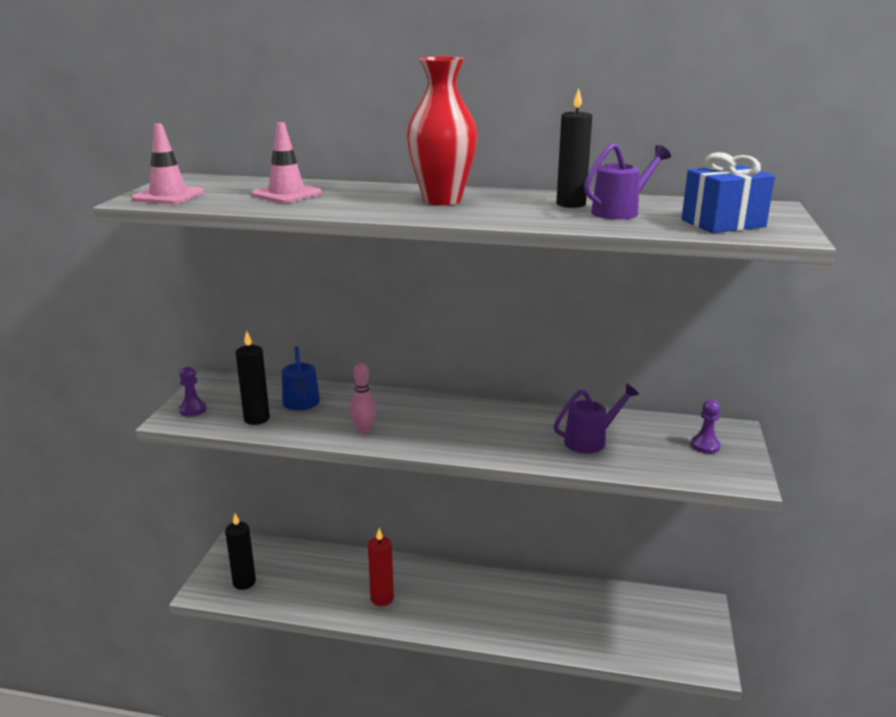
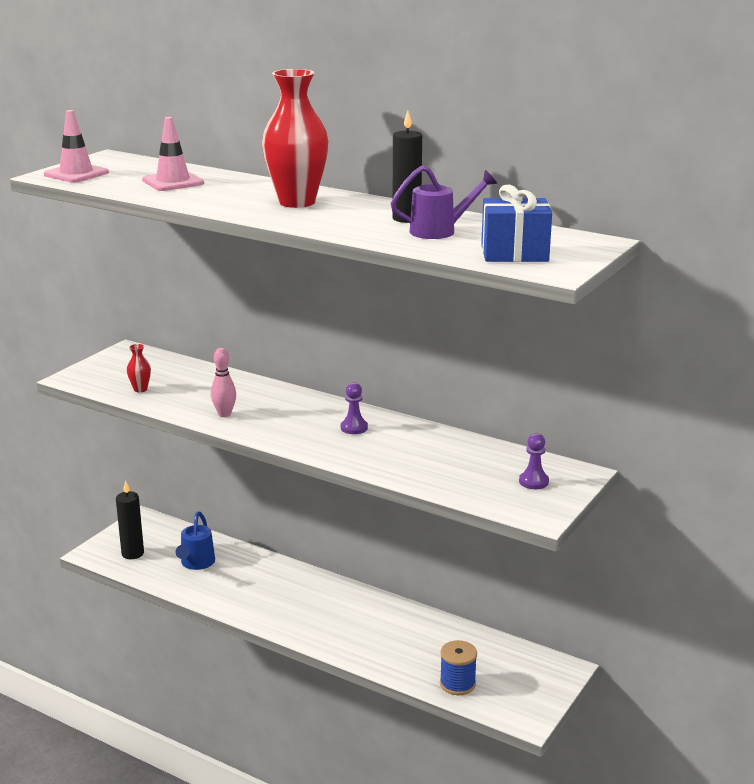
camera: 20 degrees right, 0 degrees up
purple pawn [179,366,207,417] -> purple pawn moved to [341,382,368,434]
black candle [236,331,270,425] -> red vase [127,344,151,392]
blue watering can [282,346,320,410] -> blue watering can moved to [176,511,215,570]
red candle [368,528,394,606] -> none
purple watering can [554,384,639,454] -> none
none -> blue spool [440,640,477,695]

